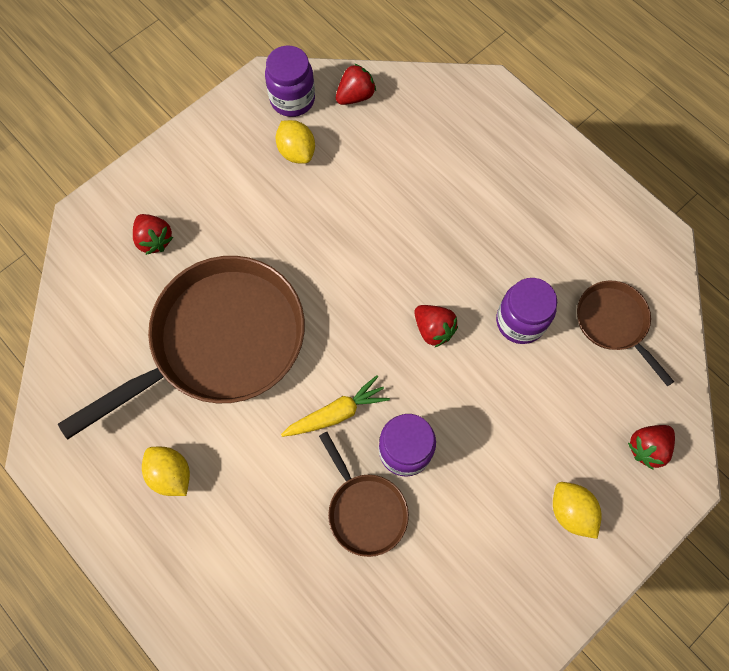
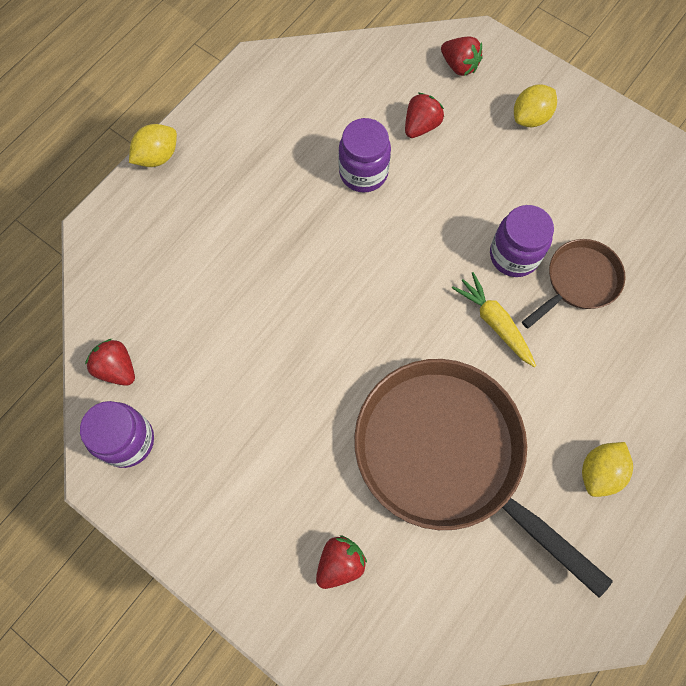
camera: 100 degrees left, 0 degrees up
yellow lemon [276,120,315,164] -> yellow lemon moved to [129,124,177,167]
red strawberry [415,305,458,347] -> red strawberry moved to [405,93,444,138]
brown pan [577,281,674,387] -> none

